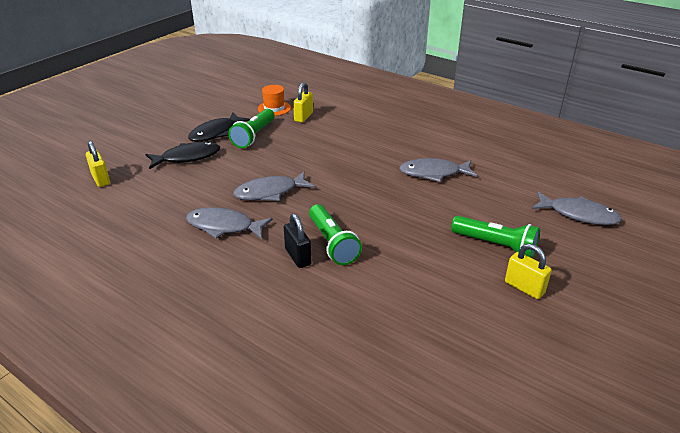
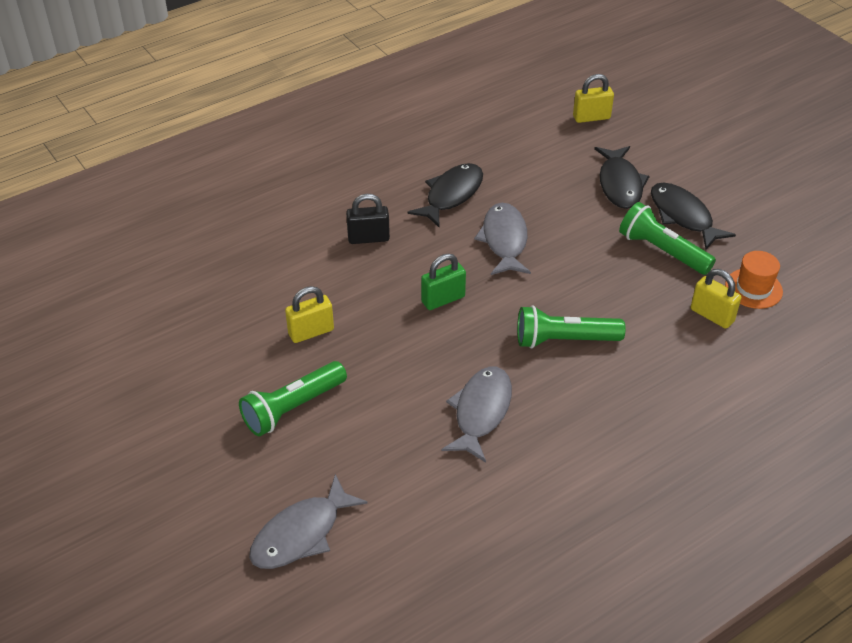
camera: 110 degrees right, 10 degrees up
grey fish [186,207,273,239] -> black fish [408,163,483,227]
green flashlight [309,204,362,265] -> green flashlight moved to [517,305,625,349]
yellow padlock [505,244,552,299] -> yellow padlock moved to [285,286,334,343]
none -> green padlock [421,254,466,310]

